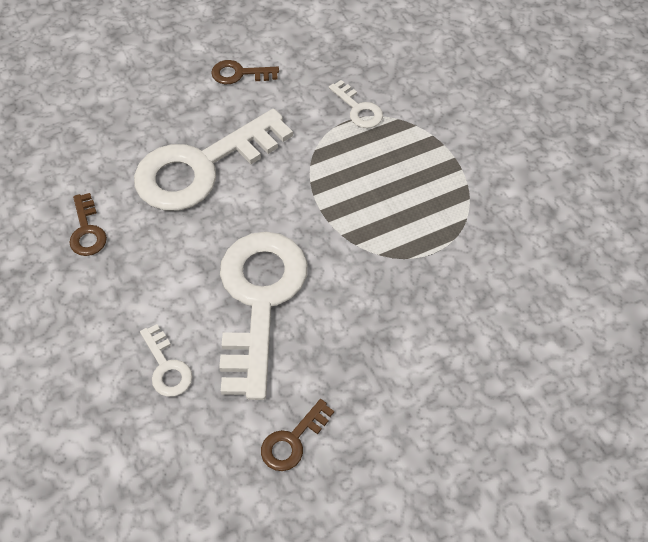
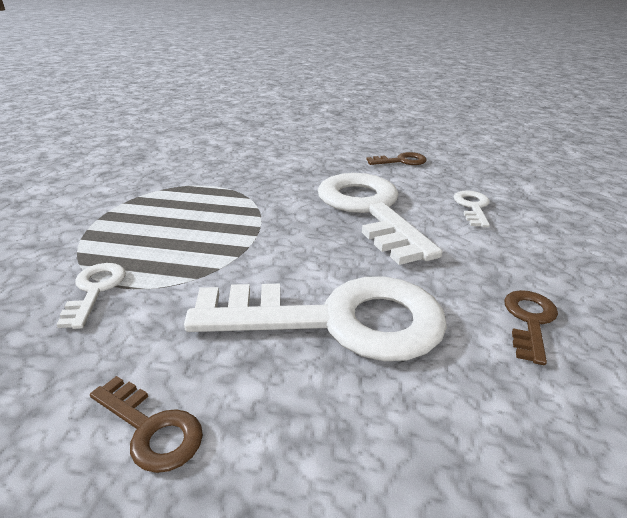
camera: 145 degrees left, 25 degrees down
white key [219,232,307,400] -> white key turned 120 degrees clockwise [318,173,442,265]

